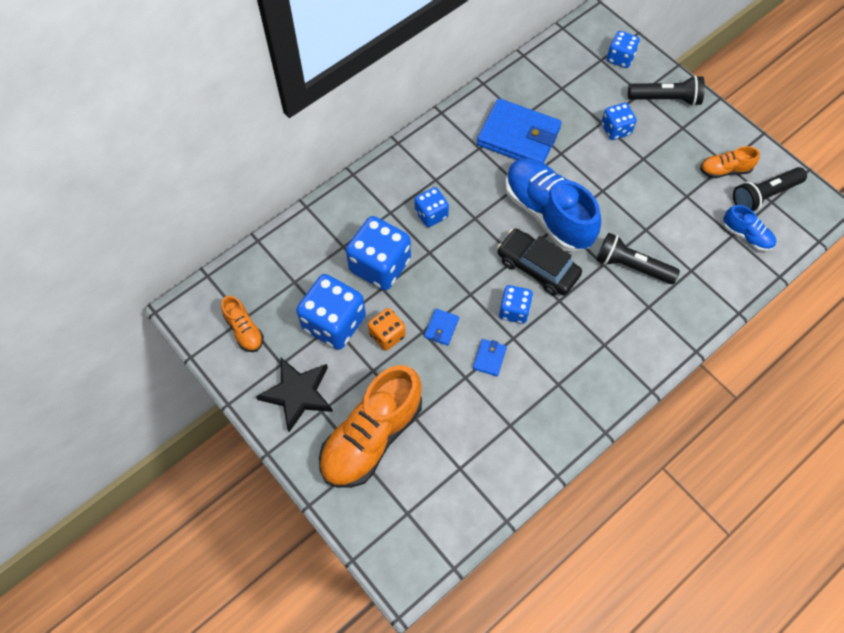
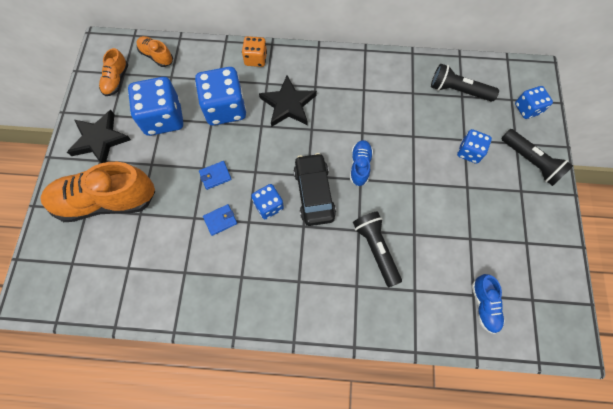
camera: 45 degrees right, 5 degrees up
orange dice [368,308,406,351] -> orange dice moved to [242,36,267,67]
blue dice [415,187,449,227] -> black star [259,75,317,127]
blue wallet [477,98,562,163] -> none
blue shoe [505,158,602,252] -> blue shoe [350,140,373,186], size x0.48
orange shoe [700,146,760,178] -> orange shoe moved to [137,36,173,67]
black flashlight [733,167,807,212] -> black flashlight moved to [431,64,499,102]

